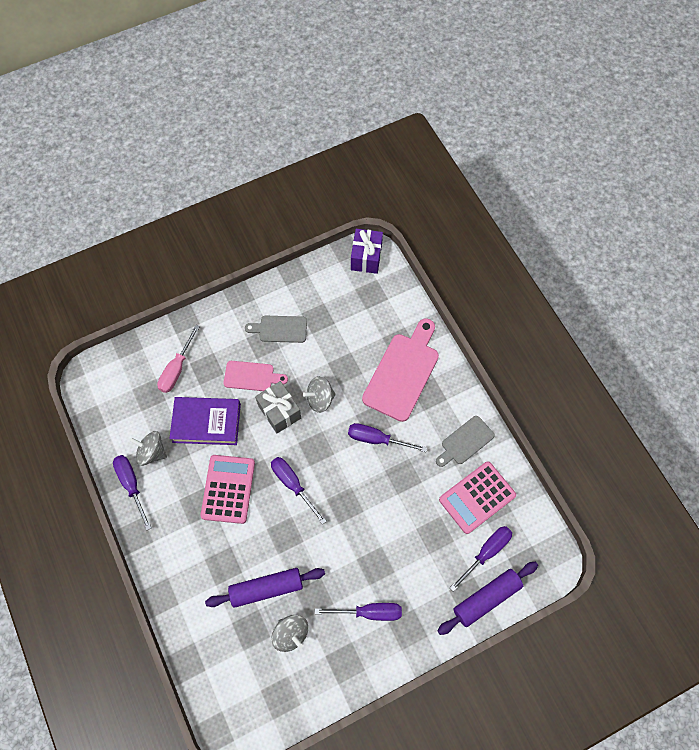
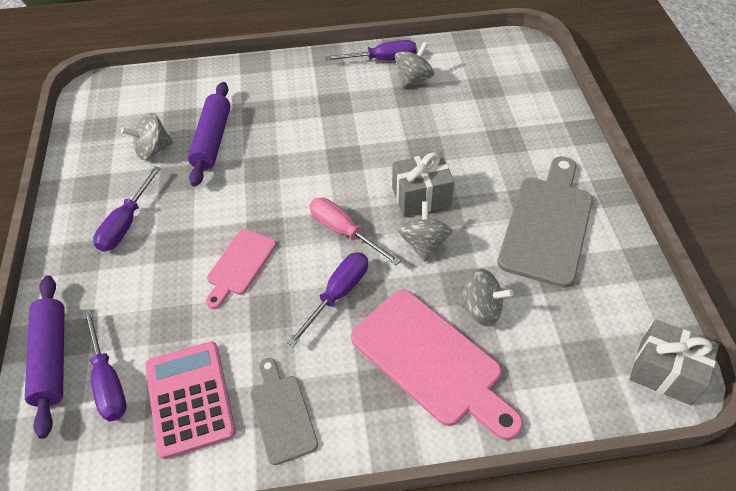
camera: 110 degrees right, 15 degrees down
pink screwdriver [157,325,200,393] -> pink screwdriver moved to [309,198,401,265]
purple book [169,397,241,445] -> none
pink calculator [200,455,255,524] -> none
pink cutting board [223,361,288,391] -> pink cutting board moved to [206,229,276,309]
grey cutting board [245,316,307,343] -> grey cutting board [497,156,593,288], size x1.77
purple screwdriver [271,457,327,525] -> none
purple gift [351,229,383,274] -> grey gift [630,319,719,405]
none -> grey spinning top [457,268,514,326]

